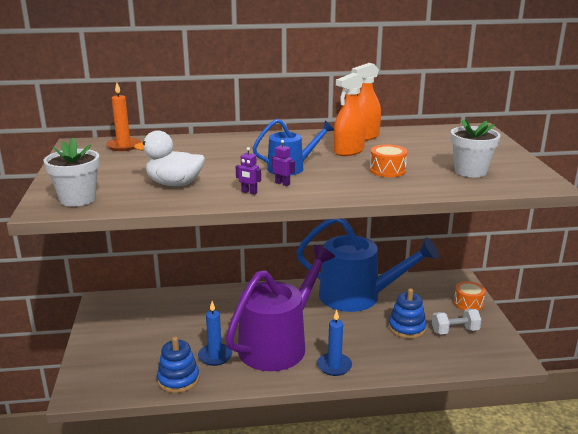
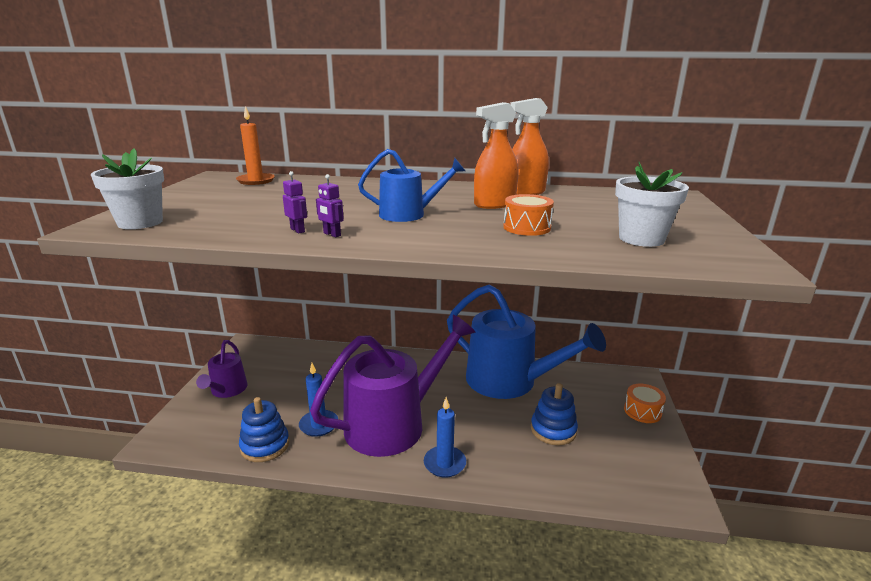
camera: 15 degrees right, 0 degrees up
white duck [134,130,205,186] -> none
purple robot [272,140,295,186] -> purple robot moved to [283,171,307,233]
white dumbbell [432,309,481,334] -> none
none -> purple watering can [196,340,247,398]

